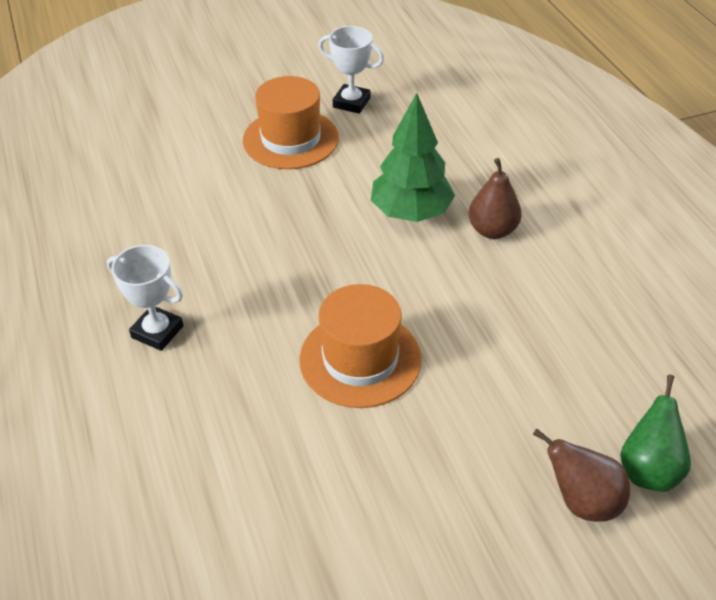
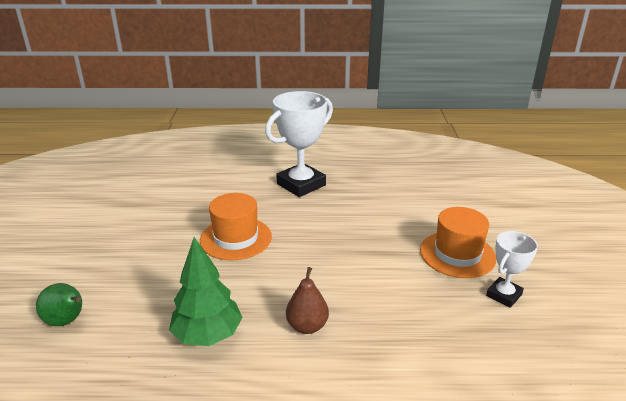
camera: 110 degrees right, 15 degrees down
white trophy [107,245,184,351] -> white trophy [265,91,333,197], size x1.82
green tree [371,93,455,222] -> green tree moved to [169,237,243,346]
brown pear [533,428,630,522] -> none

